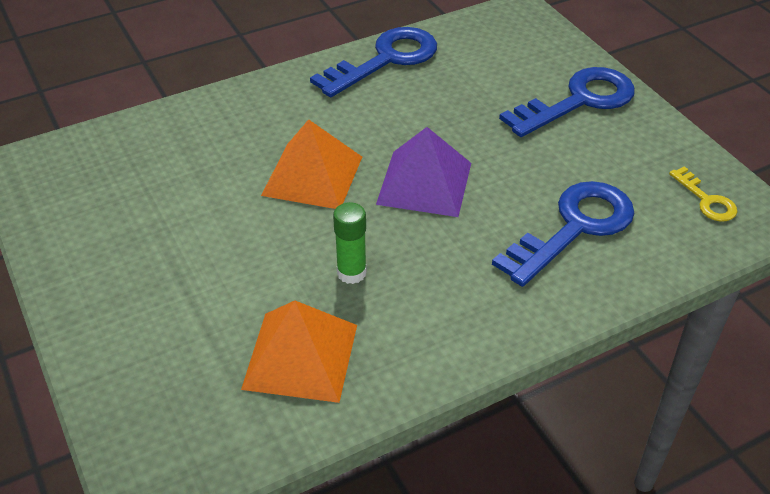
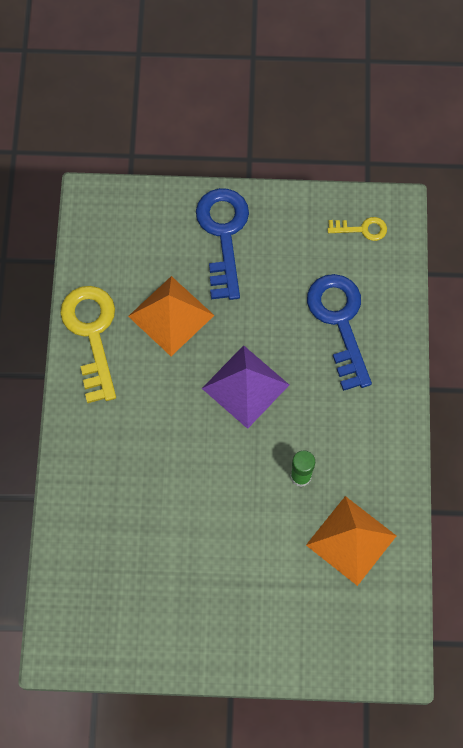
camera: 60 degrees left, 25 degrees up
orange pyramid [261,119,362,209] -> orange pyramid moved to [128,276,215,356]
blue key [310,27,437,97] -> yellow key [60,286,116,403]

